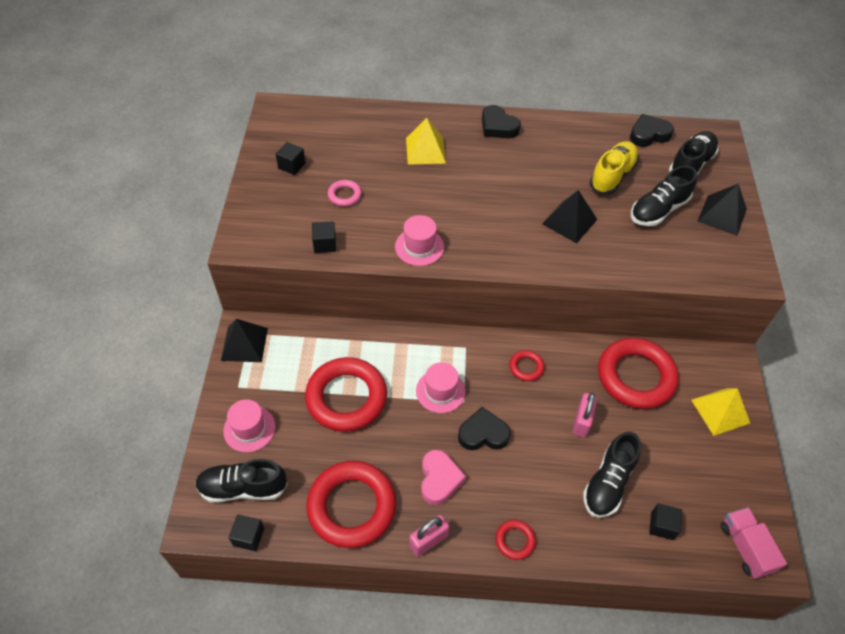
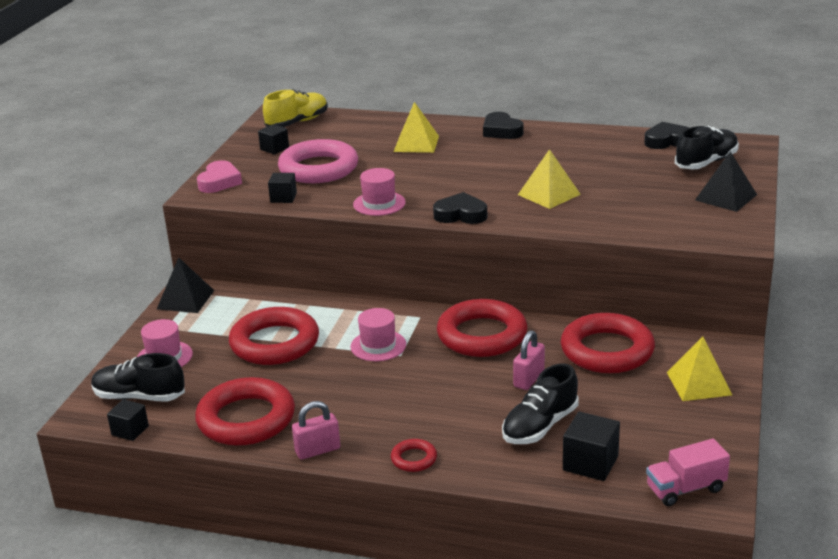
camera: 15 degrees right, 25 degrees down
pink ring [328,180,362,206] -> pink ring [278,139,358,183], size x2.25
pink heart [421,450,466,505] -> pink heart moved to [197,160,242,193]
black heart [458,407,511,450] -> black heart moved to [433,192,488,224]
red ring [510,350,545,381] -> red ring [437,299,527,357], size x2.25
black pyramid [542,190,598,244] -> yellow pyramid [518,149,581,209]
yellow shoe [589,141,639,195] -> yellow shoe moved to [263,89,328,127]
black shoe [631,166,697,226] -> none
black cube [649,503,682,540] -> black cube [563,412,620,481], size x1.53
pink truck [721,507,787,579] -> pink truck turned 105 degrees counterclockwise [646,438,730,506]

